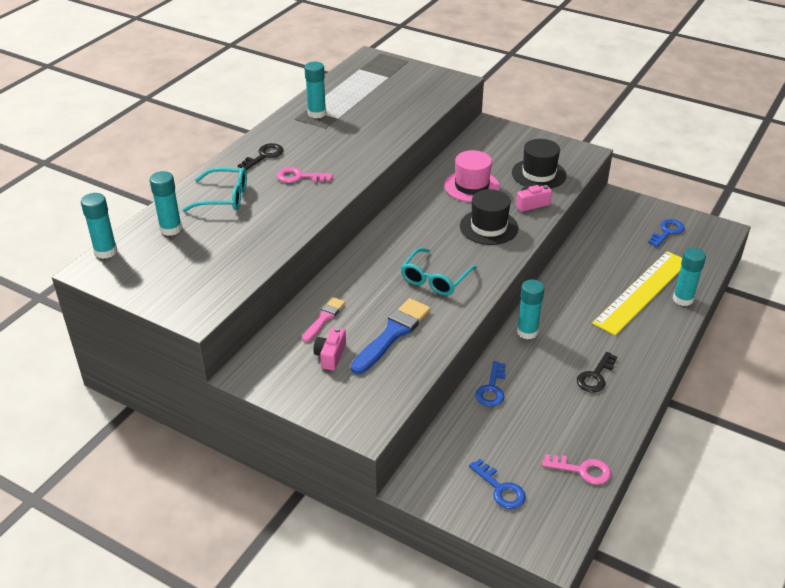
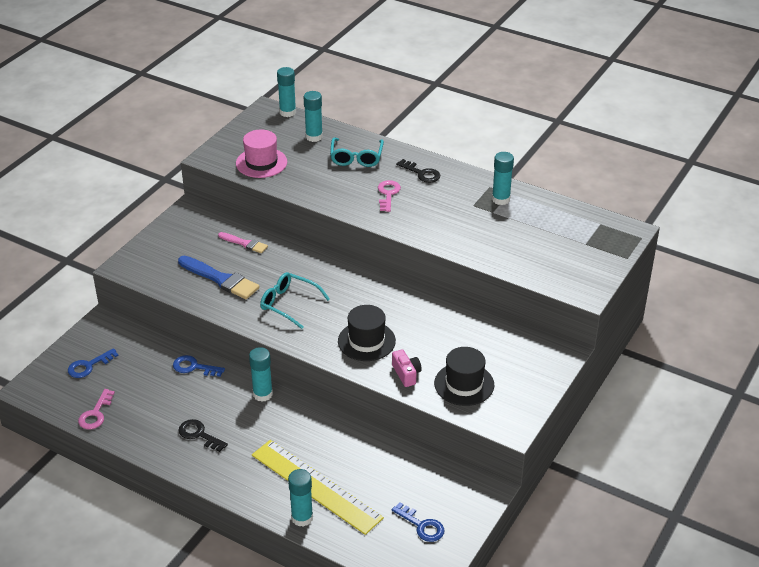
camera: 90 degrees right, 0 degrees up
pink camera [313,327,346,371] -> none
pink hat [444,150,500,202] -> pink hat moved to [236,129,287,178]

